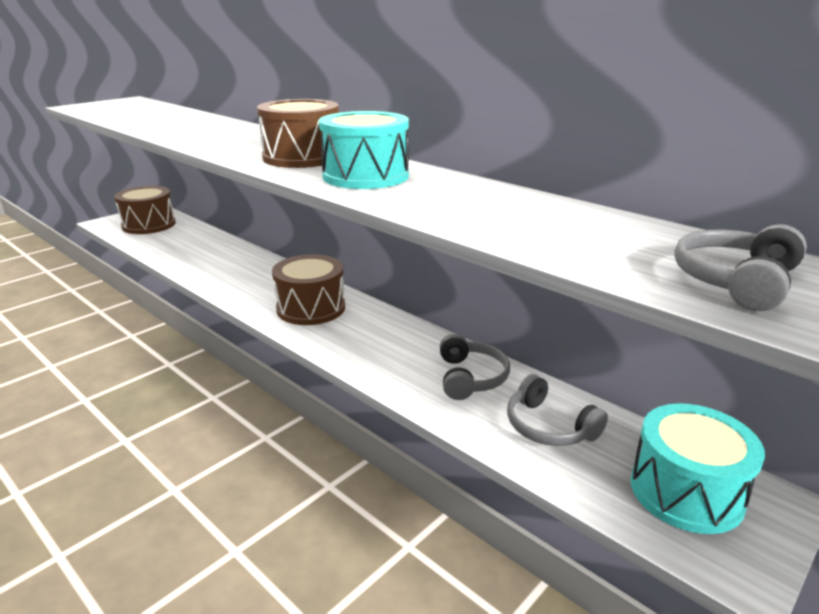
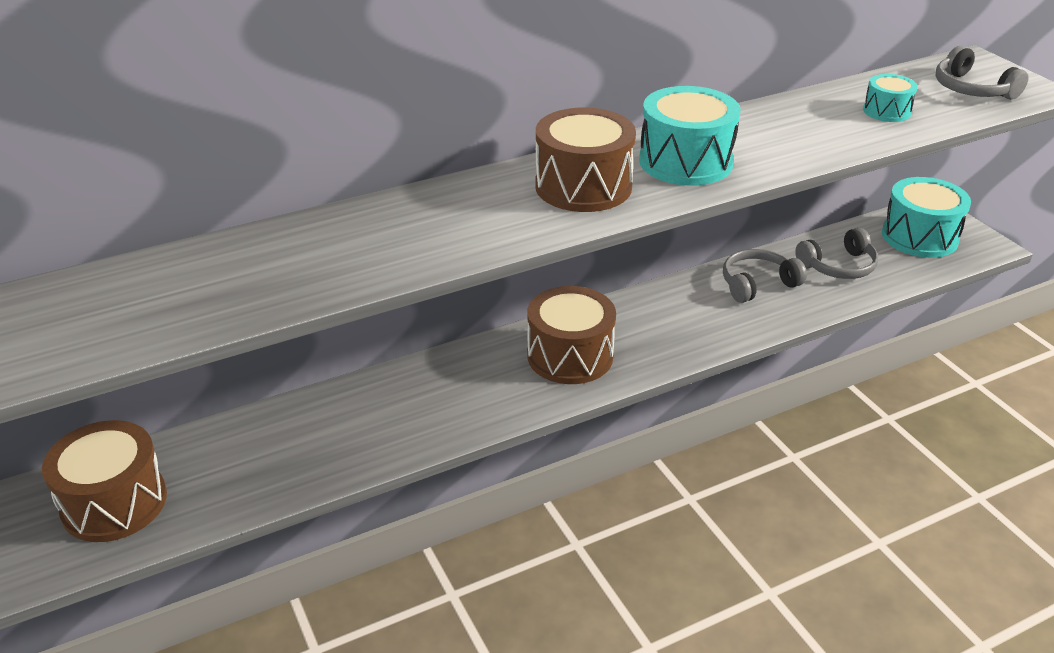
camera: 70 degrees left, 10 degrees up
grey headphones [440,334,510,400] -> grey headphones turned 45 degrees counterclockwise [723,249,807,303]
none -> turquoise drum [863,74,918,122]

